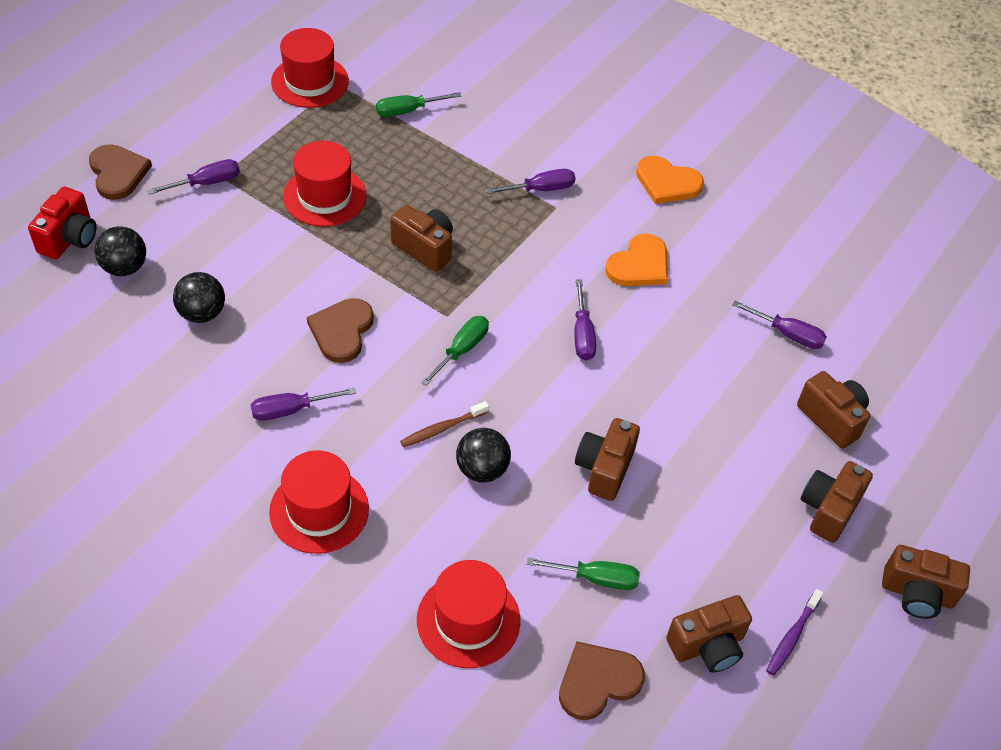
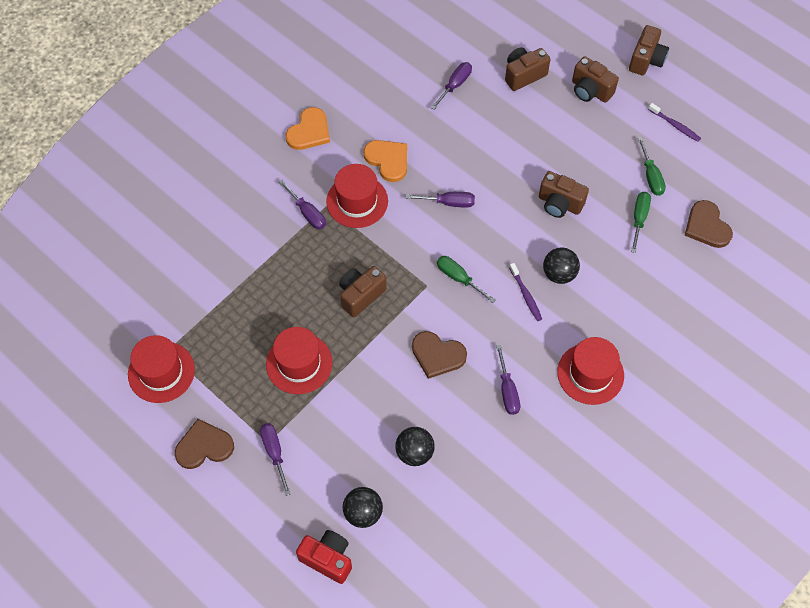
camera: 80 degrees left, 10 degrees up
brown heart [89,144,152,200] -> brown heart moved to [174,419,234,469]
green screwdriver [376,92,462,117] -> green screwdriver moved to [638,137,666,196]
brown toothbrush [400,401,489,447] -> purple toothbrush [509,263,542,321]
red hat [417,560,520,668] -> red hat moved to [326,164,388,228]
purple screwdriver [486,169,575,194] -> purple screwdriver turned 150 degrees clockwise [279,180,326,229]
brown camera [666,595,752,673] -> none

